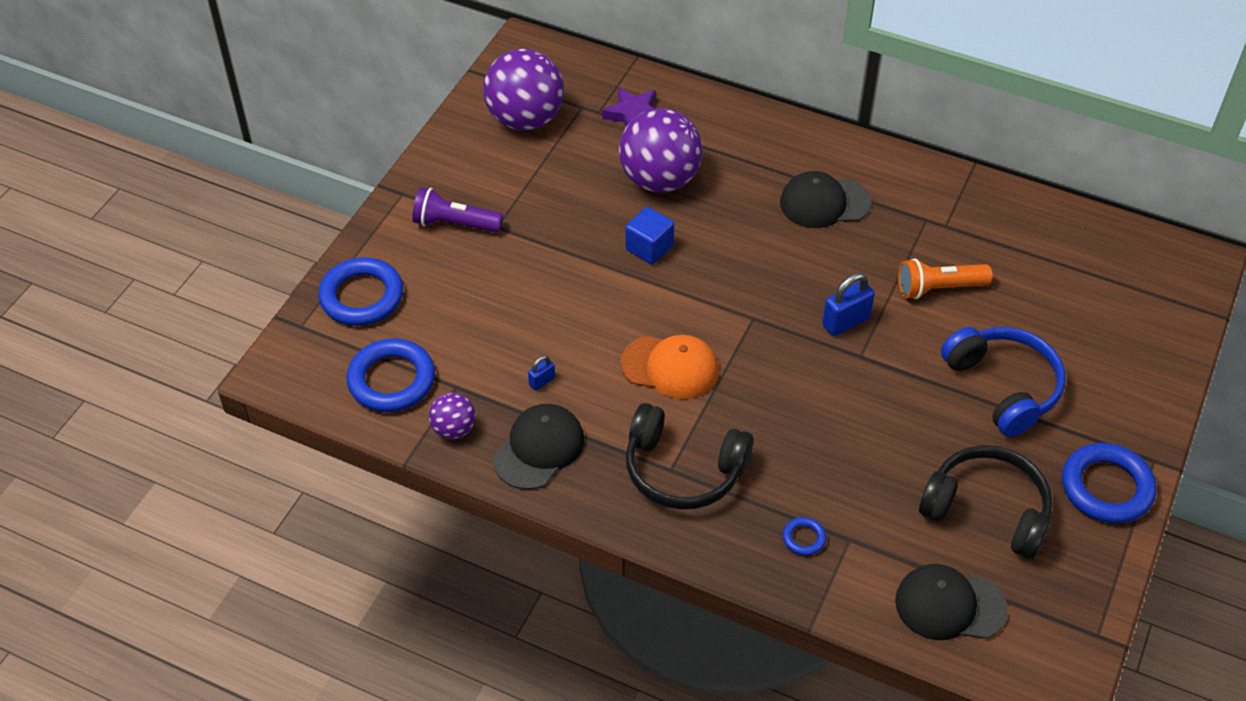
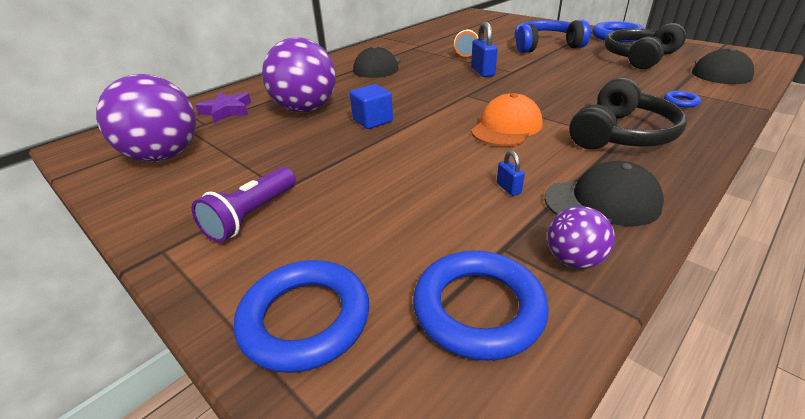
camera: 70 degrees left, 15 degrees down
black cap [493,404,584,490] -> black cap turned 120 degrees clockwise [545,161,664,226]

